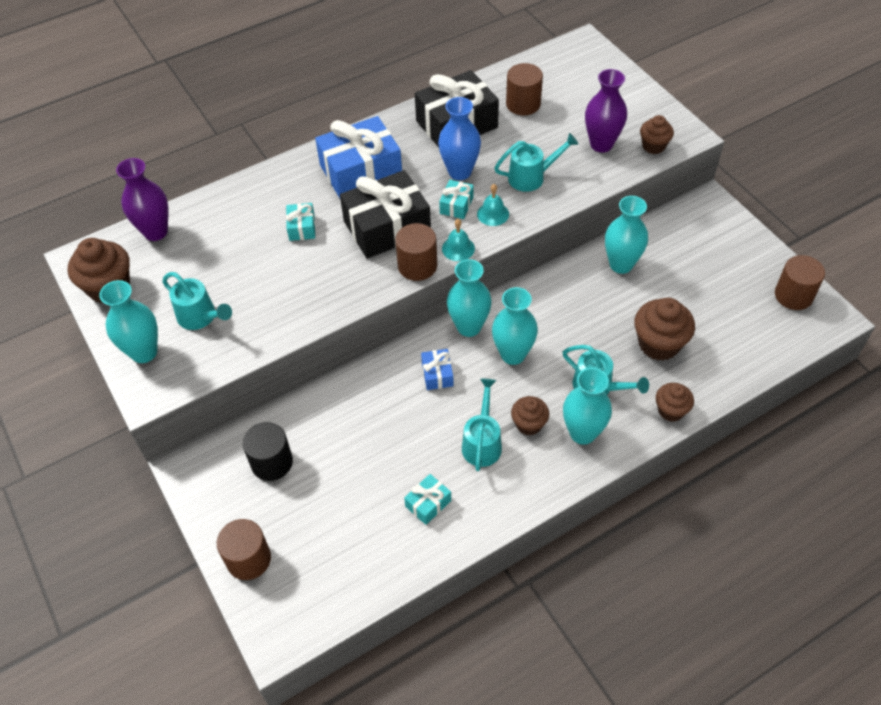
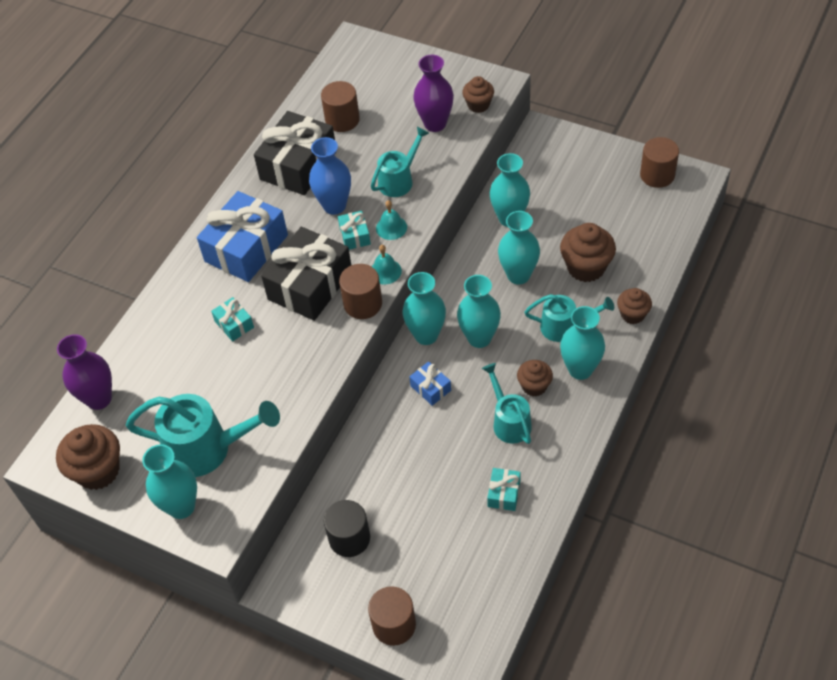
camera: 30 degrees left, 0 degrees up
turquoise watering can [162,272,232,330] -> turquoise watering can [126,394,280,477], size x1.60
none -> turquoise vase [498,211,540,284]

